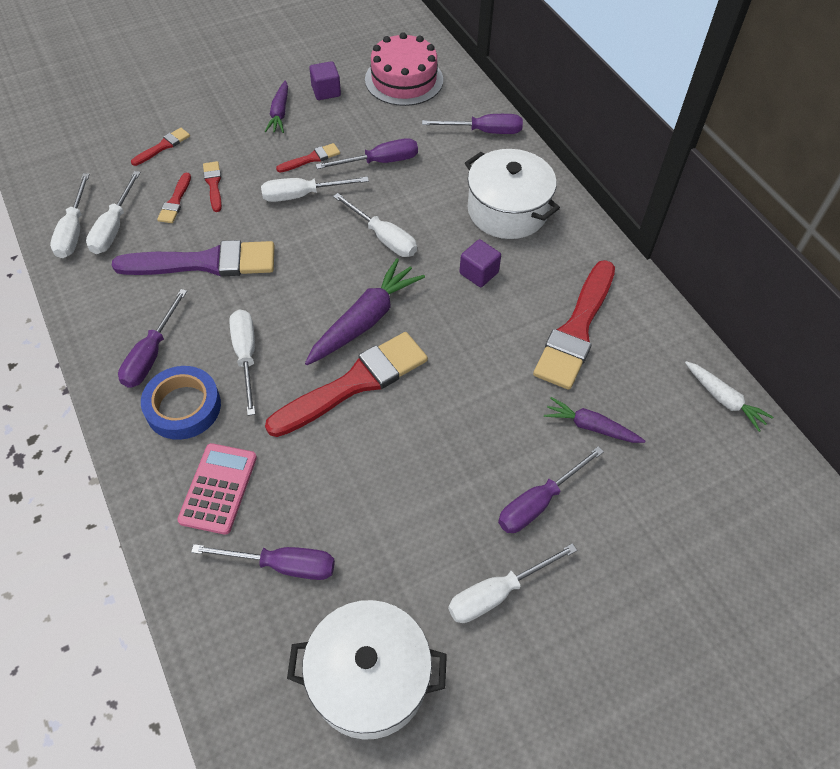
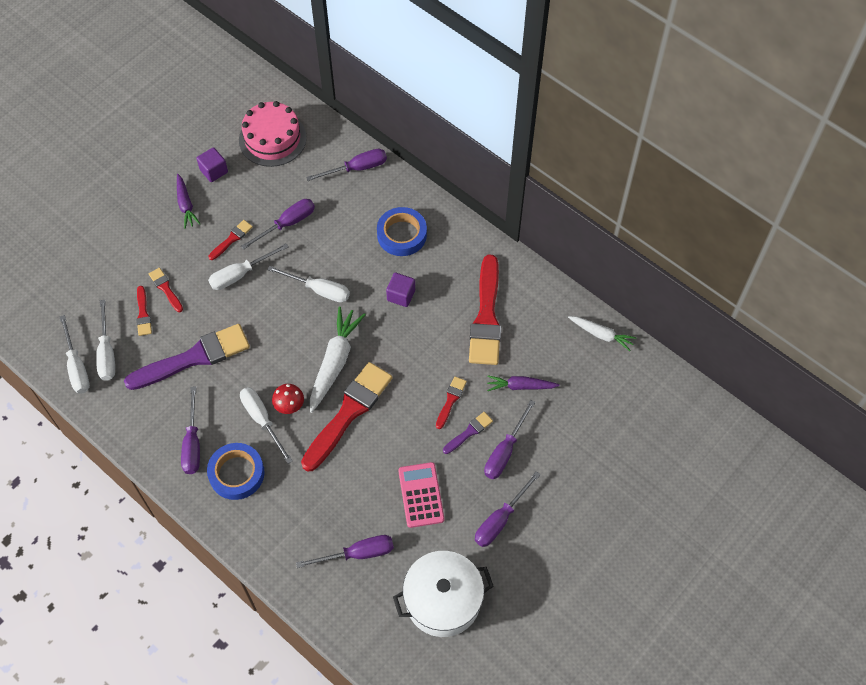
camera: 20 degrees left, 5 degrees up
red brush [131,128,190,166] -> red brush moved to [436,376,467,429]
pink calculator [177,443,257,535] -> pink calculator moved to [398,462,444,528]
purple carrot [305,258,425,365] -> white carrot [310,307,366,413]
white screwdriver [448,543,577,623] -> purple screwdriver [475,471,541,547]
white pot [465,149,560,239] -> blue tape [377,207,427,256]
none -> red mushroom [272,384,304,414]
none -> purple brush [443,412,493,454]

